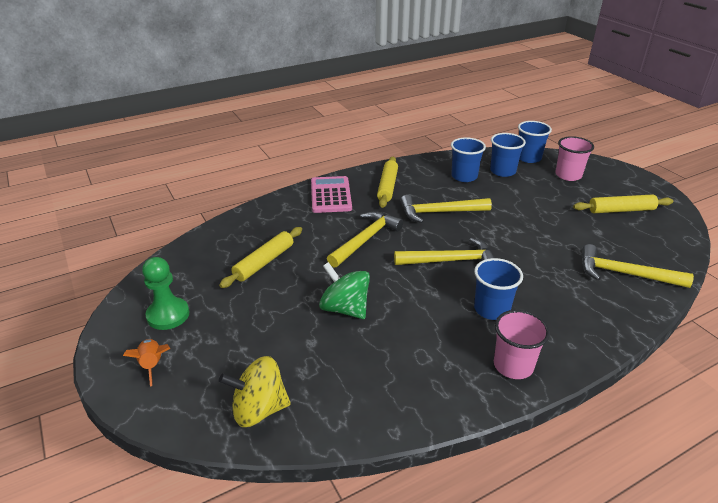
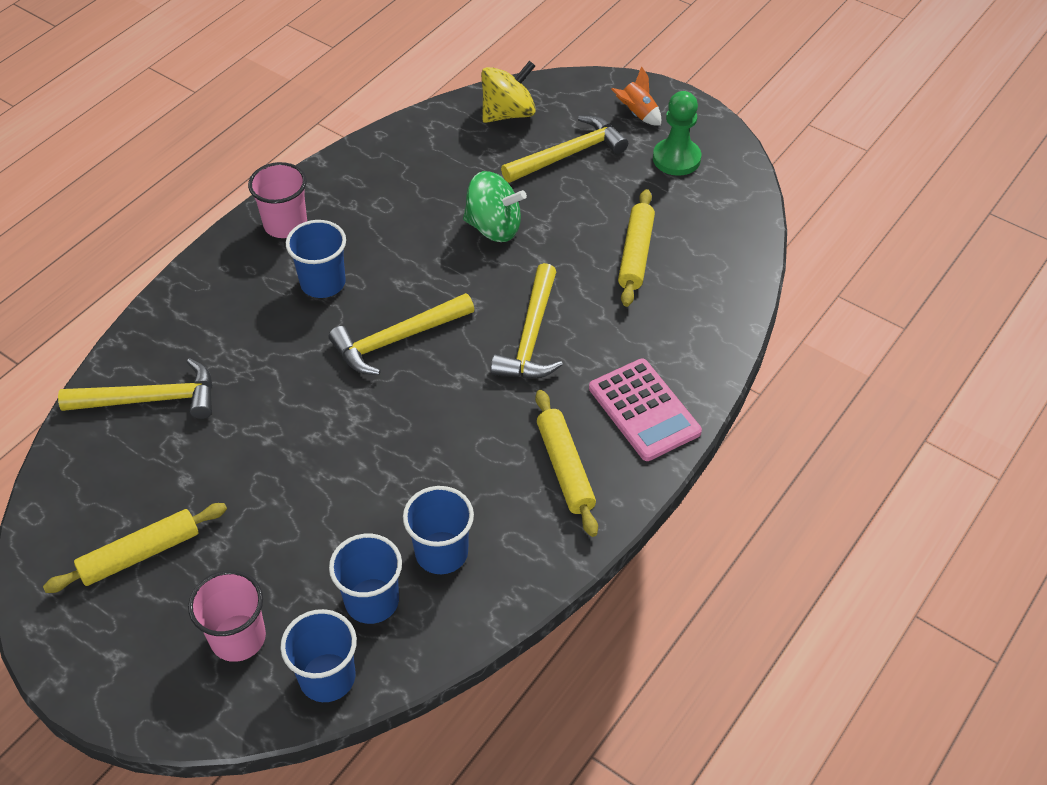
camera: 155 degrees right, 15 degrees up
yellow hammer [400,195,492,223] -> yellow hammer moved to [501,115,628,183]

